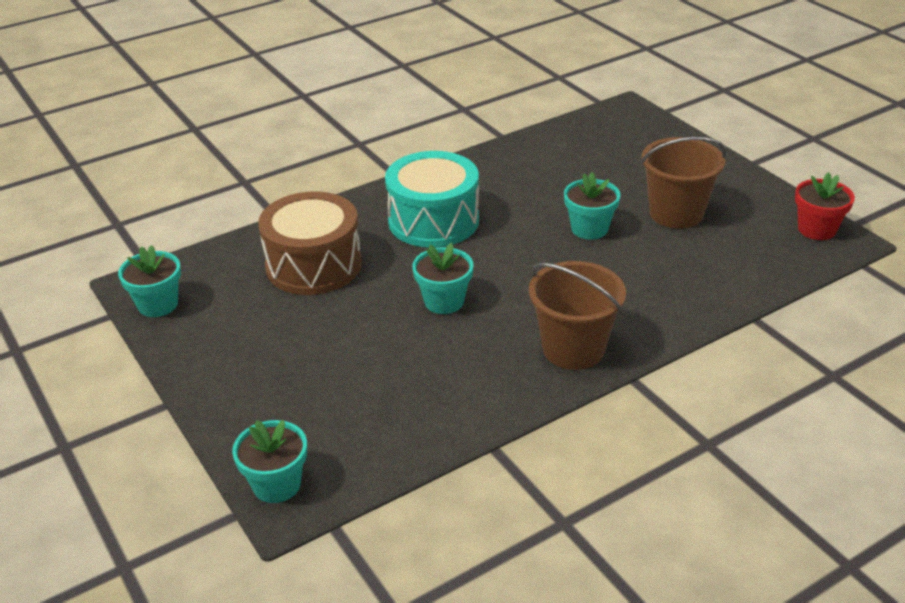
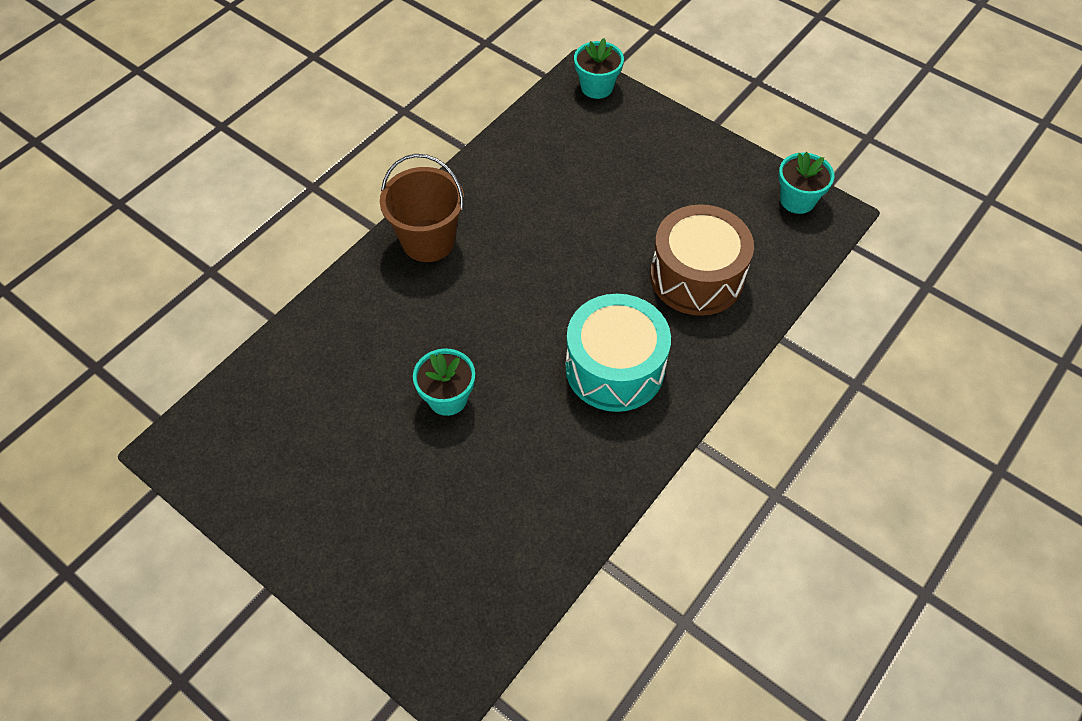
camera: 160 degrees right, 20 degrees up
turquoise flower pot [412,243,473,314] -> none
brown bucket [641,137,727,228] -> none
red flower pot [795,172,855,240] -> none

